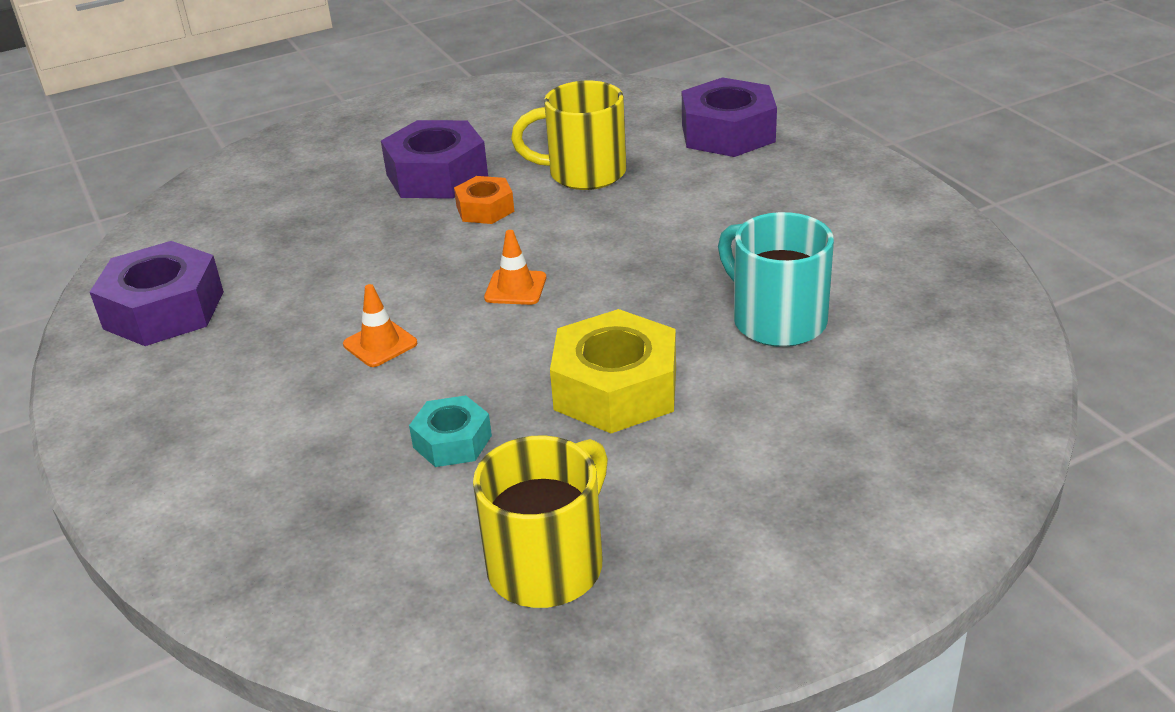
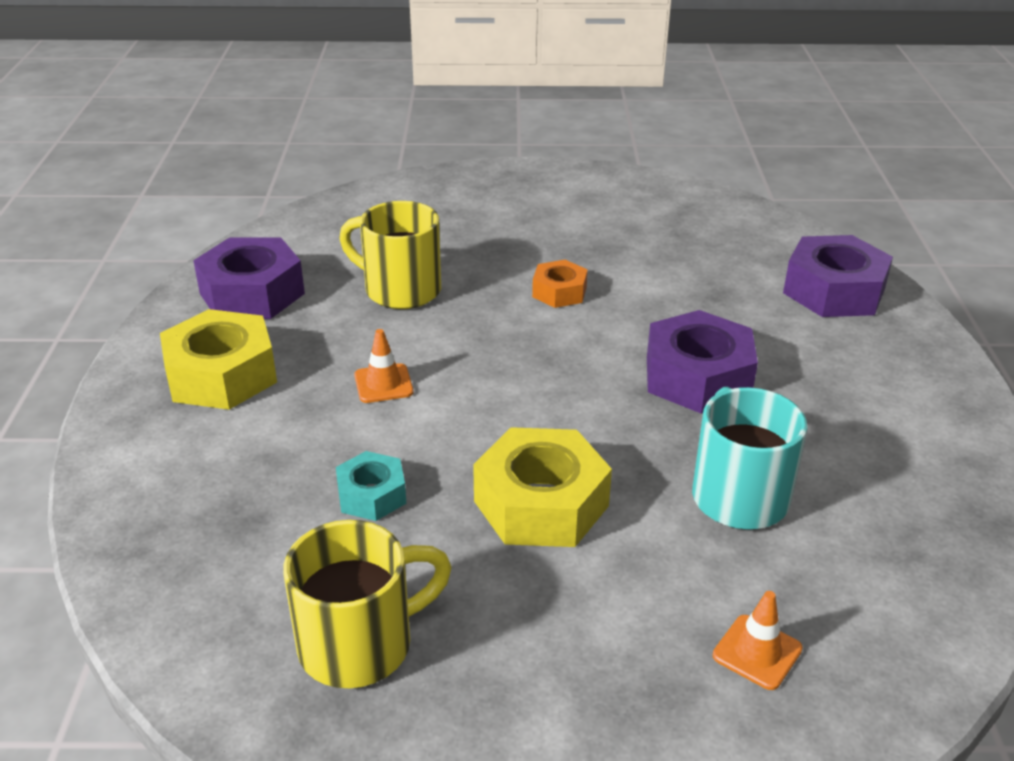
camera: 25 degrees right, 0 degrees up
purple nut [381,120,488,199] -> purple nut moved to [647,310,758,414]
orange traffic cone [484,230,546,305] -> orange traffic cone moved to [713,591,803,690]
yellow mug [511,81,626,190] -> yellow mug moved to [340,201,441,309]
none -> yellow nut [160,309,277,410]

